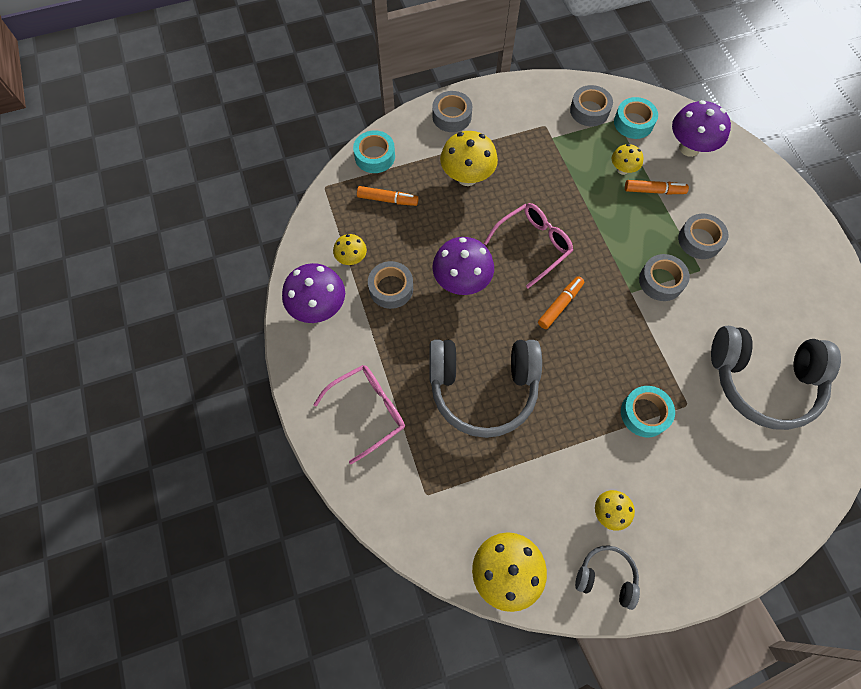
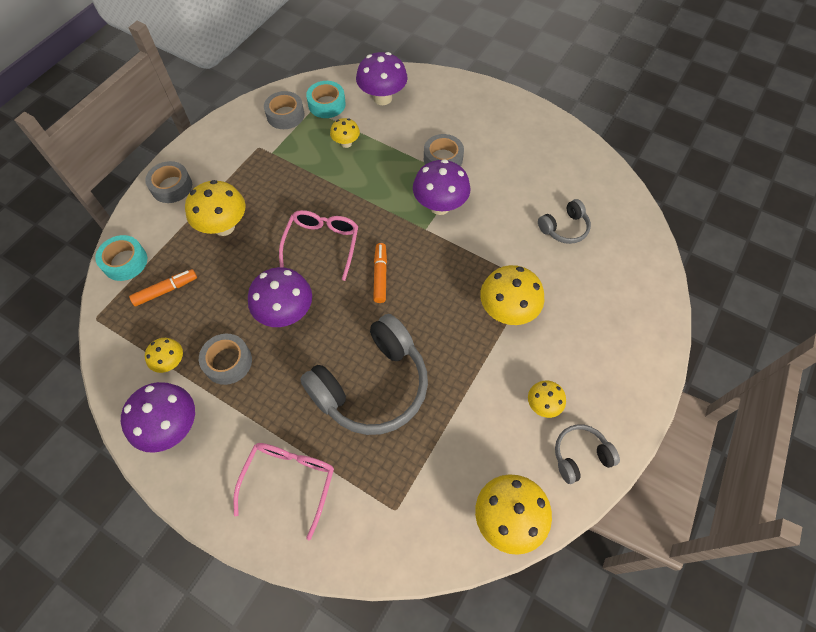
camera: 40 degrees left, 5 degrees down
turquoise tape [621,386,675,437] -> yellow mushroom [480,265,544,325]
orange marker [625,180,689,194] -> none
grey tape [639,254,690,301] -> purple mushroom [413,159,471,215]
grey headphones [711,326,841,430] -> grey headphones [538,199,591,244], size x0.48

